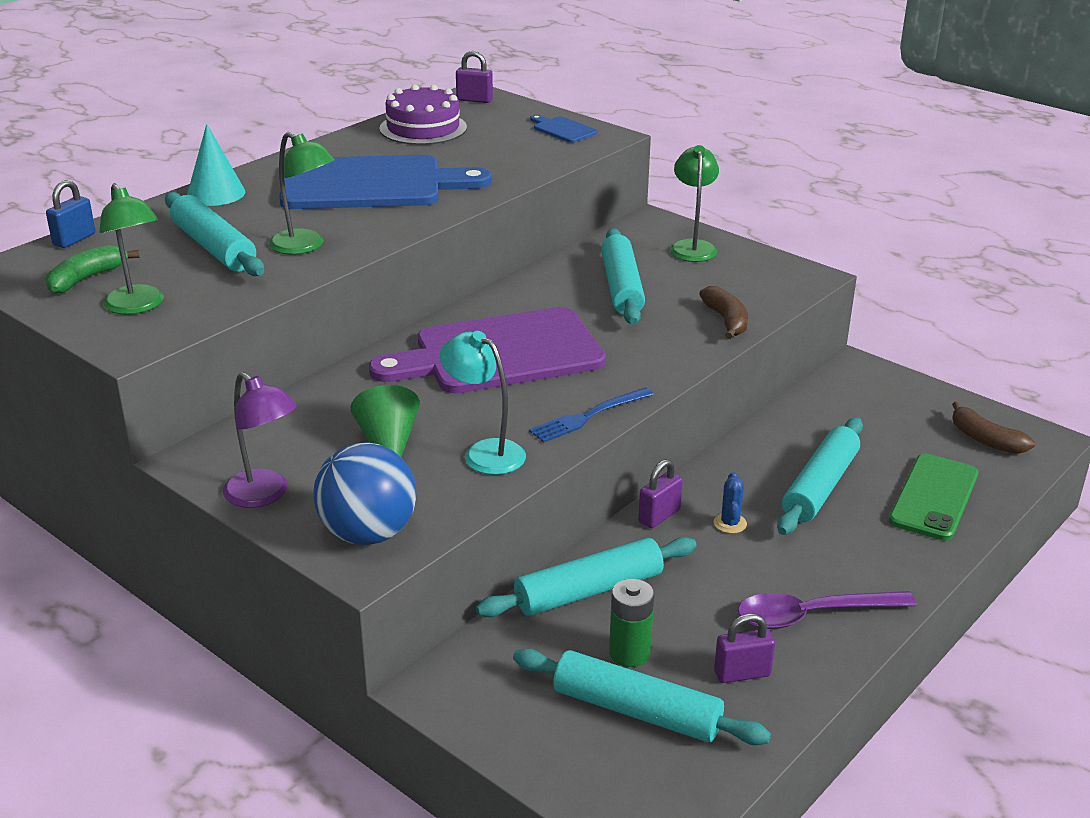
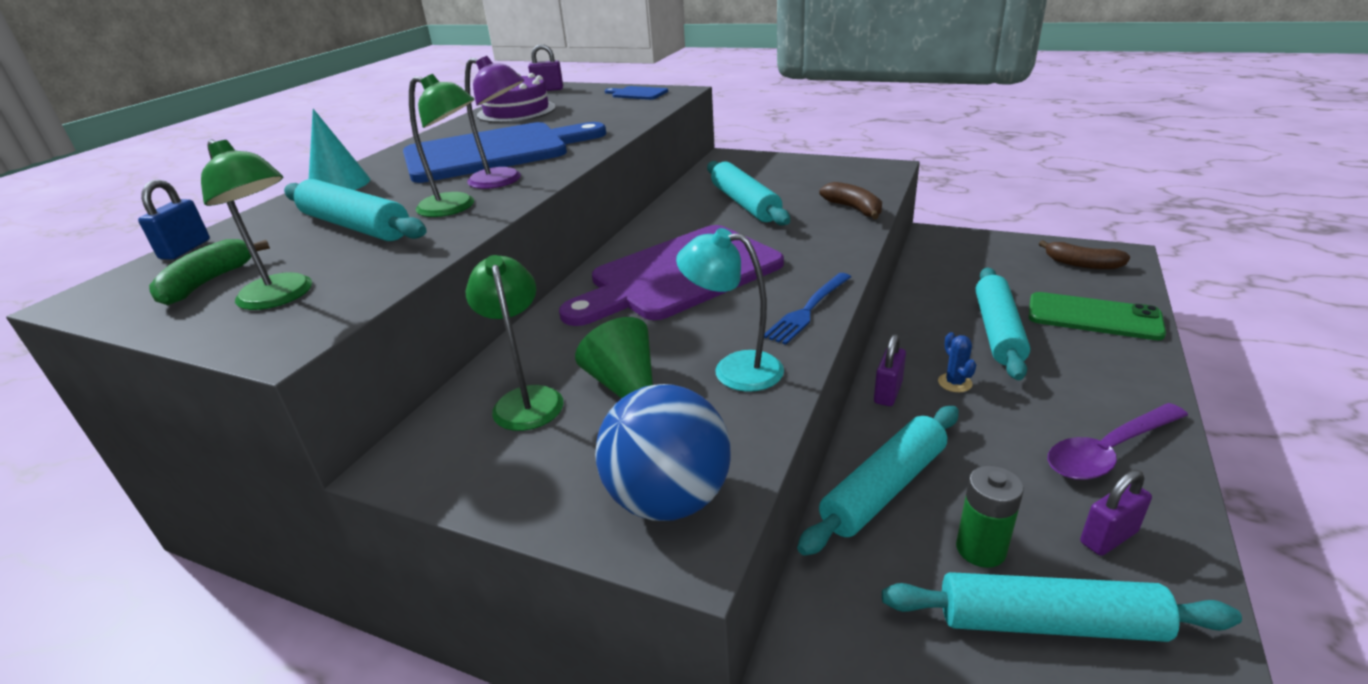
camera: 15 degrees left, 0 degrees up
purple lamp [223,372,297,508] -> purple lamp moved to [465,56,524,189]
green lamp [670,145,719,262] -> green lamp moved to [466,255,563,431]
green phone [889,454,978,541] -> green phone turned 75 degrees counterclockwise [1029,292,1166,340]

